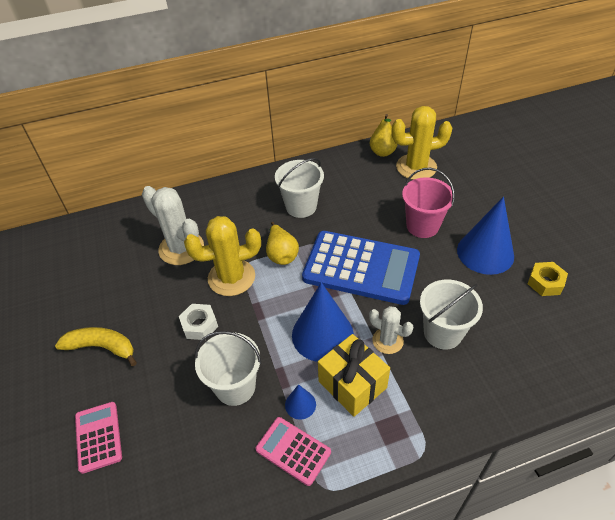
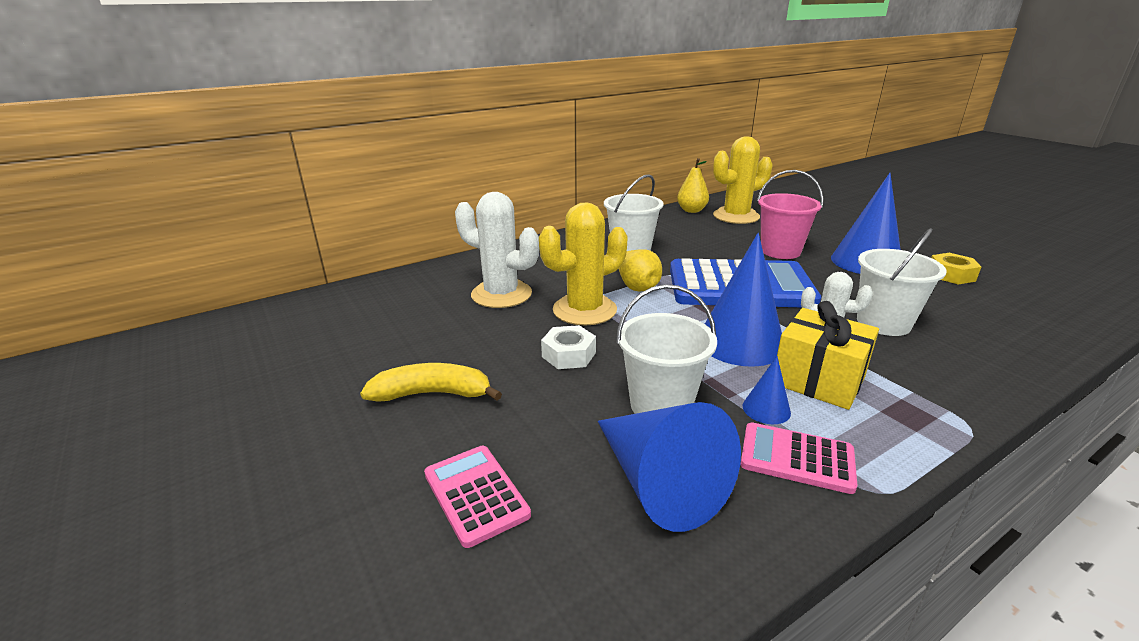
camera: 15 degrees left, 20 degrees down
none -> blue cone [598,402,741,532]

